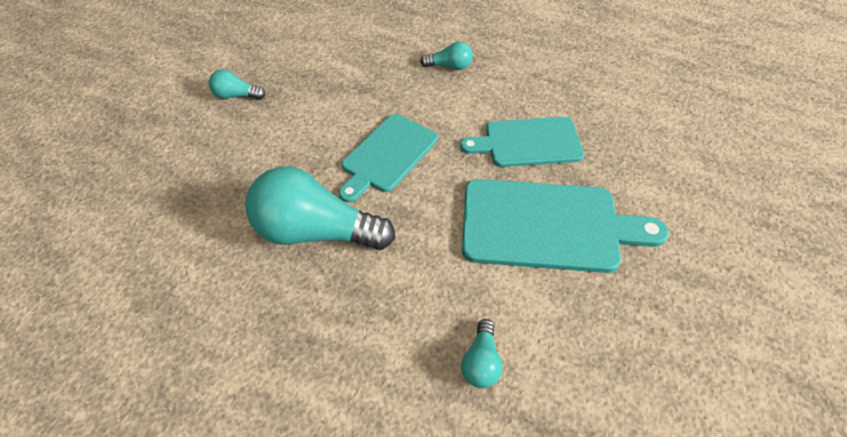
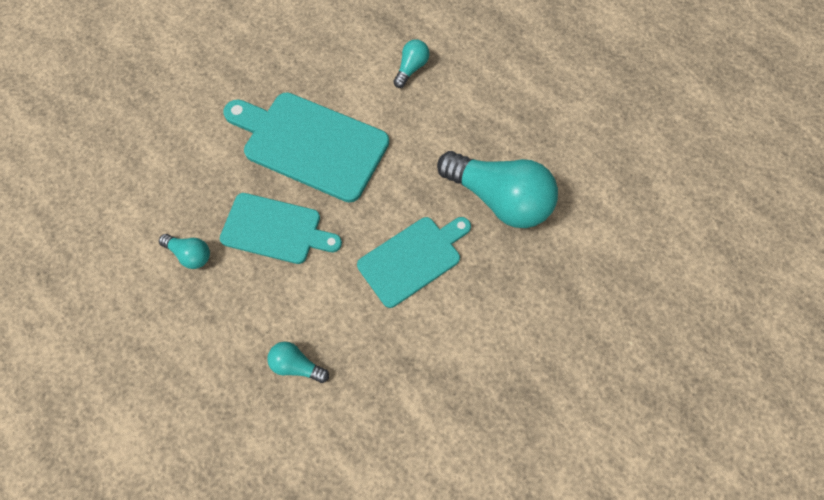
camera: 160 degrees left, 15 degrees up
turquoise light bulb [209,69,265,100] -> turquoise light bulb moved to [159,234,210,269]

